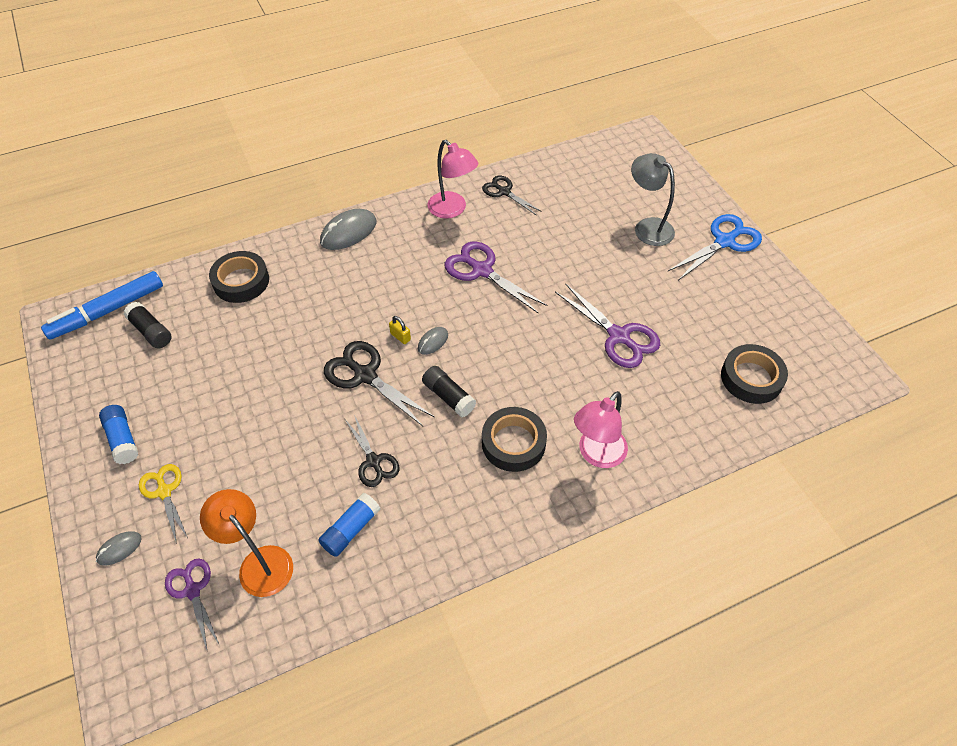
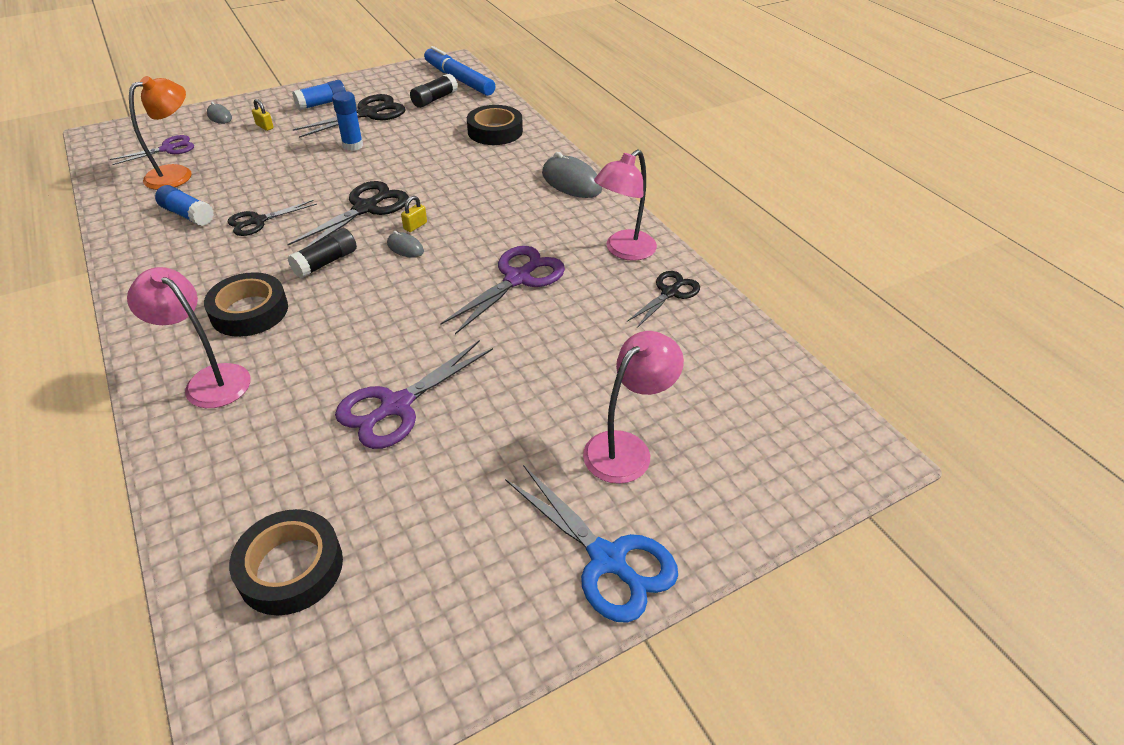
camera: 85 degrees right, 10 degrees down
yellow scissors [139,464,188,544] -> yellow padlock [252,99,274,131]
grey lamp [631,153,675,246] -> pink lamp [583,331,684,484]
none -> black scissors [292,94,406,138]
none -> blue glue stick [332,91,363,151]

